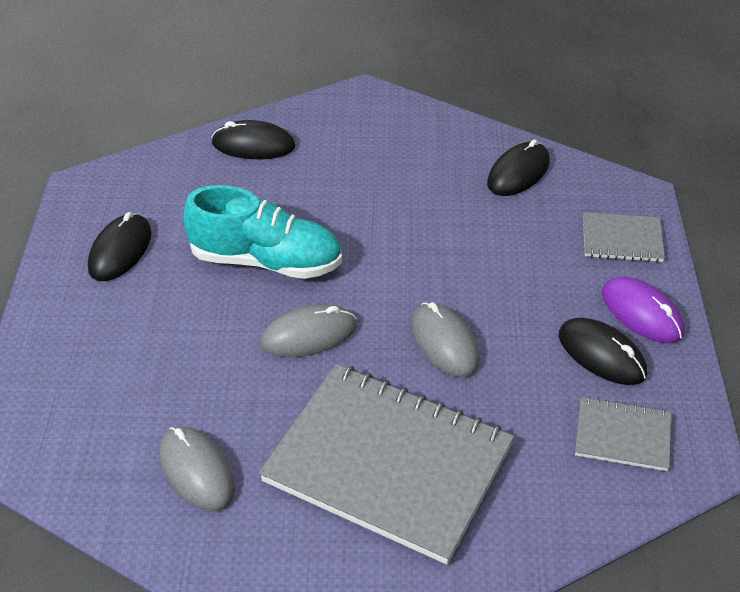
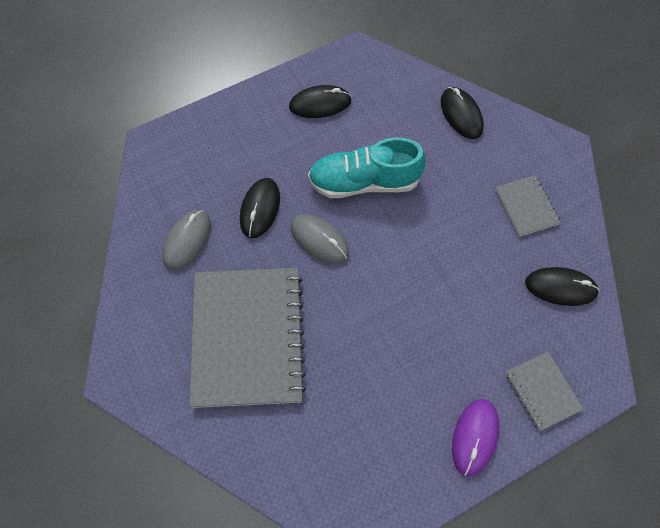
camera: 60 degrees right, 20 degrees up
turquoise shoe [183,185,342,279] -> turquoise shoe turned 105 degrees clockwise [308,137,426,198]
grey mouse [411,302,480,378] -> none
black mouse [559,318,647,385] -> black mouse moved to [240,178,280,238]
grey notebook [575,397,671,471] -> grey notebook moved to [495,175,561,237]

